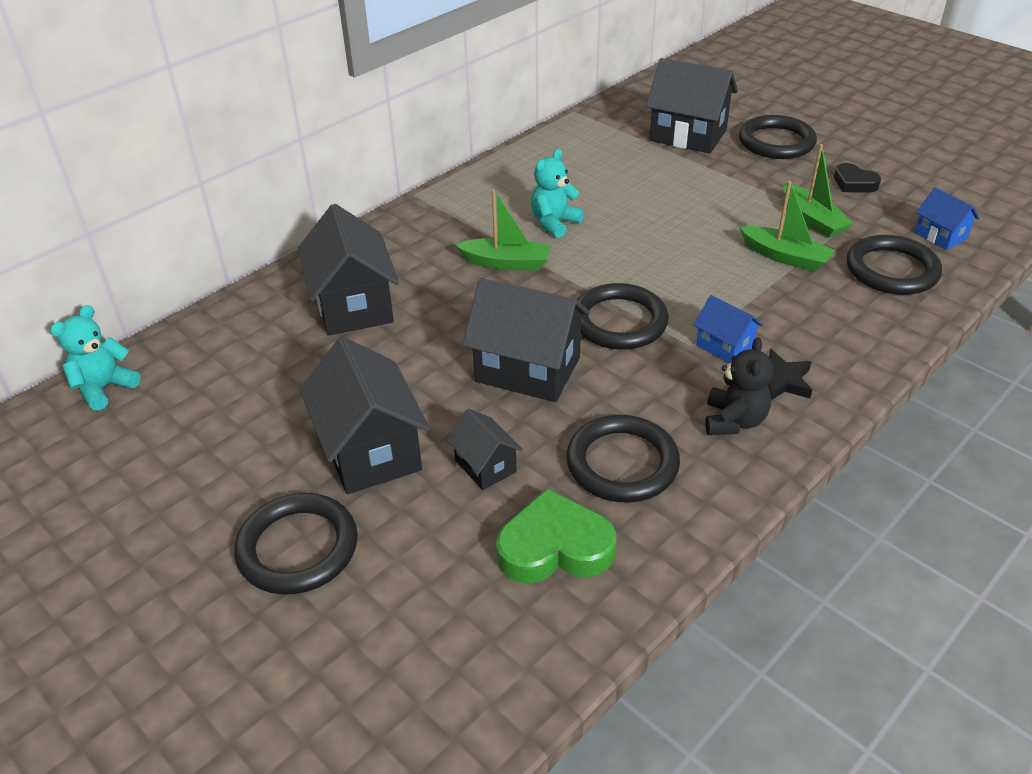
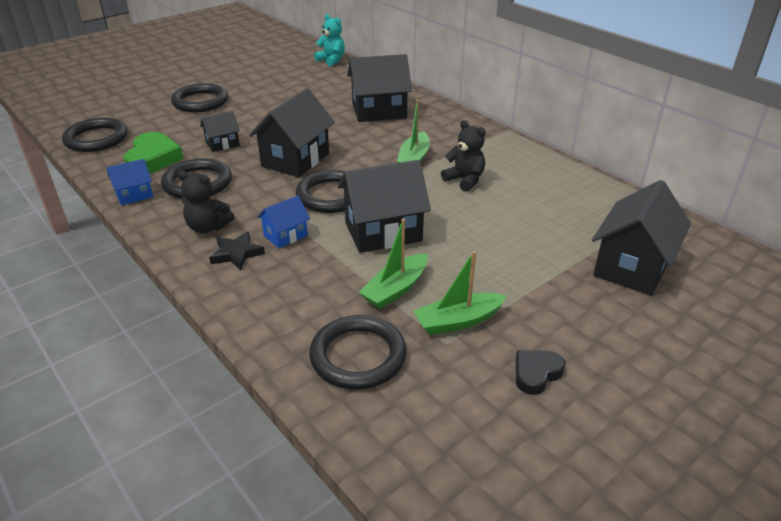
camera: 95 degrees right, 5 degrees down
black house [300,337,430,494] -> black house moved to [338,160,431,253]
turquoise teddy bear [531,149,584,238] -> black teddy bear [441,120,486,192]
black ring [739,115,817,159] -> black ring moved to [62,118,128,152]
blue house [915,187,979,250] -> blue house moved to [107,159,153,205]

